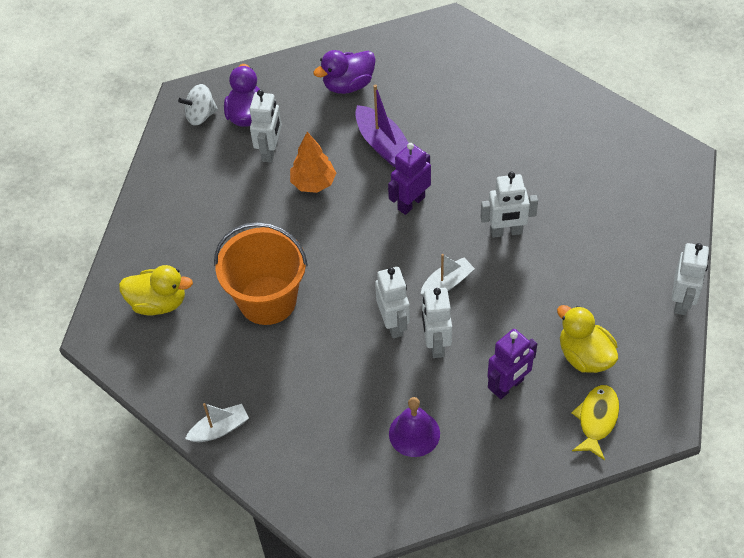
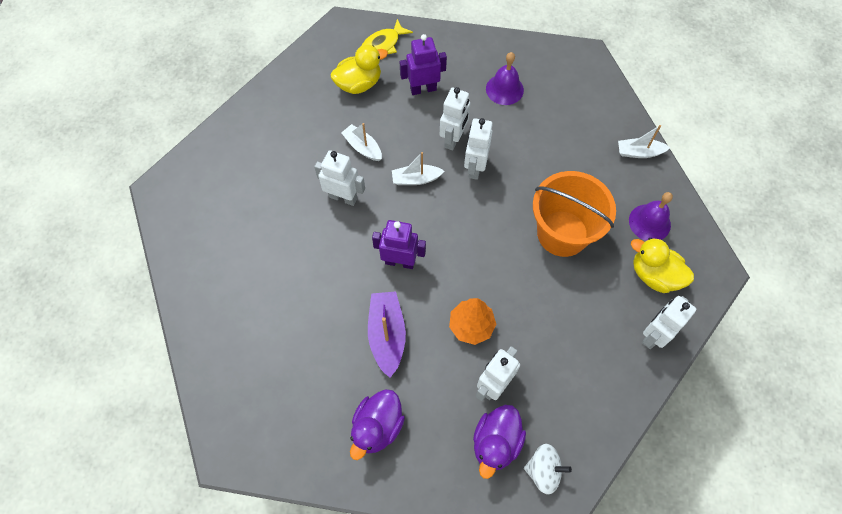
camera: 155 degrees left, 10 degrees up
purple duck [313,50,376,94] -> purple duck turned 120 degrees clockwise [350,389,405,460]
purple robot [388,143,431,215] -> purple robot turned 150 degrees counterclockwise [372,220,426,269]
yellow duck [557,305,618,373] -> yellow duck turned 105 degrees counterclockwise [330,45,388,94]
white robot [672,243,709,315] -> white robot moved to [642,296,696,349]
none -> white boat [341,123,382,161]
none -> purple bell [629,192,673,241]

